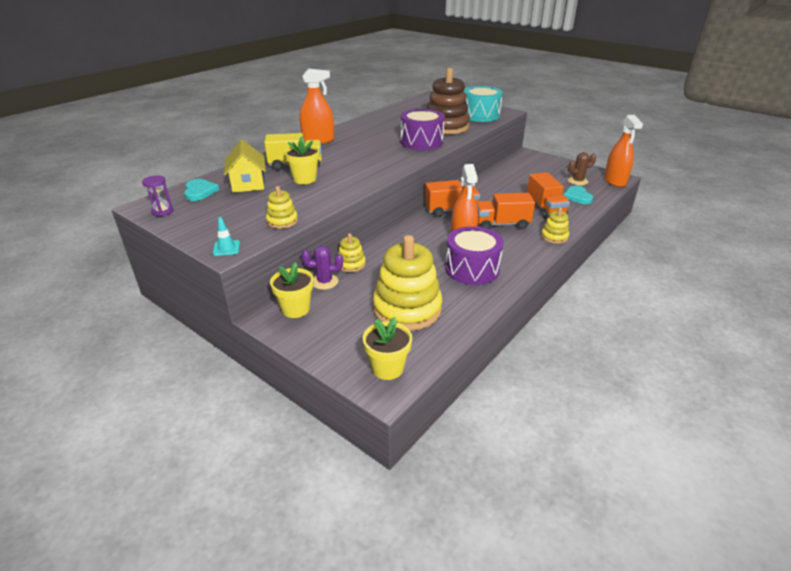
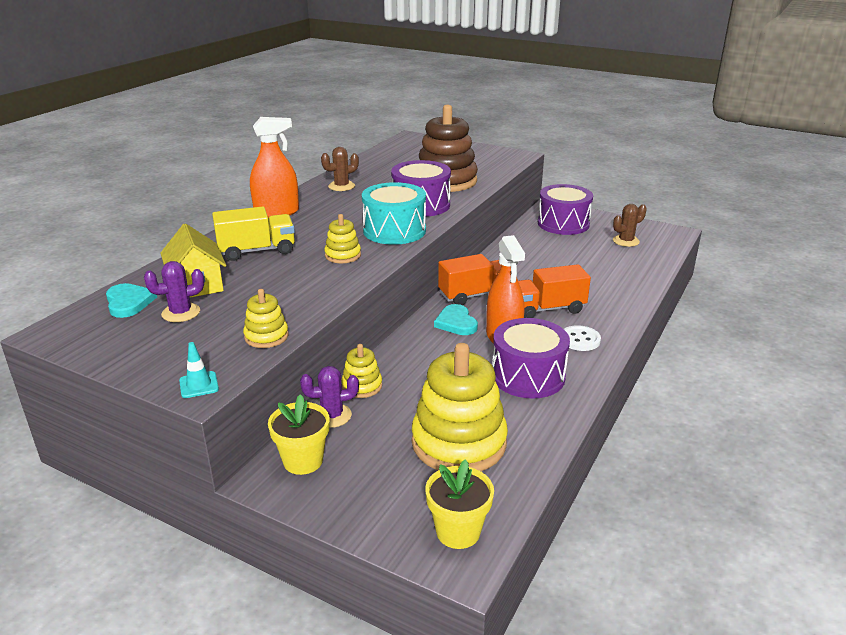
camera: 10 degrees left, 5 degrees down
purple hourglass [142,175,173,217] -> none
yellow flower pot [284,136,320,184] -> none
turquoise drum [464,86,503,122] -> turquoise drum moved to [362,182,426,245]
orange truck [527,172,570,219] -> none
yellow stacking toy [541,207,569,244] -> yellow stacking toy moved to [324,214,361,263]
turquoise heart [563,185,593,204] -> turquoise heart moved to [434,304,478,335]
orange spray bottle [604,115,643,187] -> none
none -> purple cactus [144,261,204,322]
none -> brown cactus [321,147,359,191]
none -> purple drum [538,184,593,235]
none -> white button [564,325,601,351]

